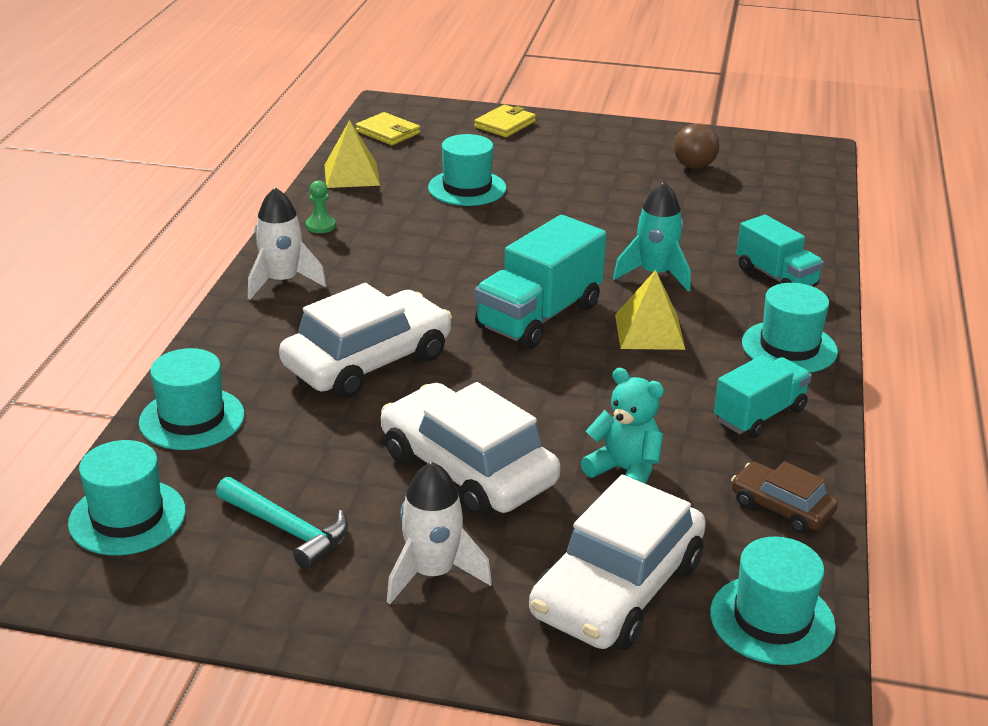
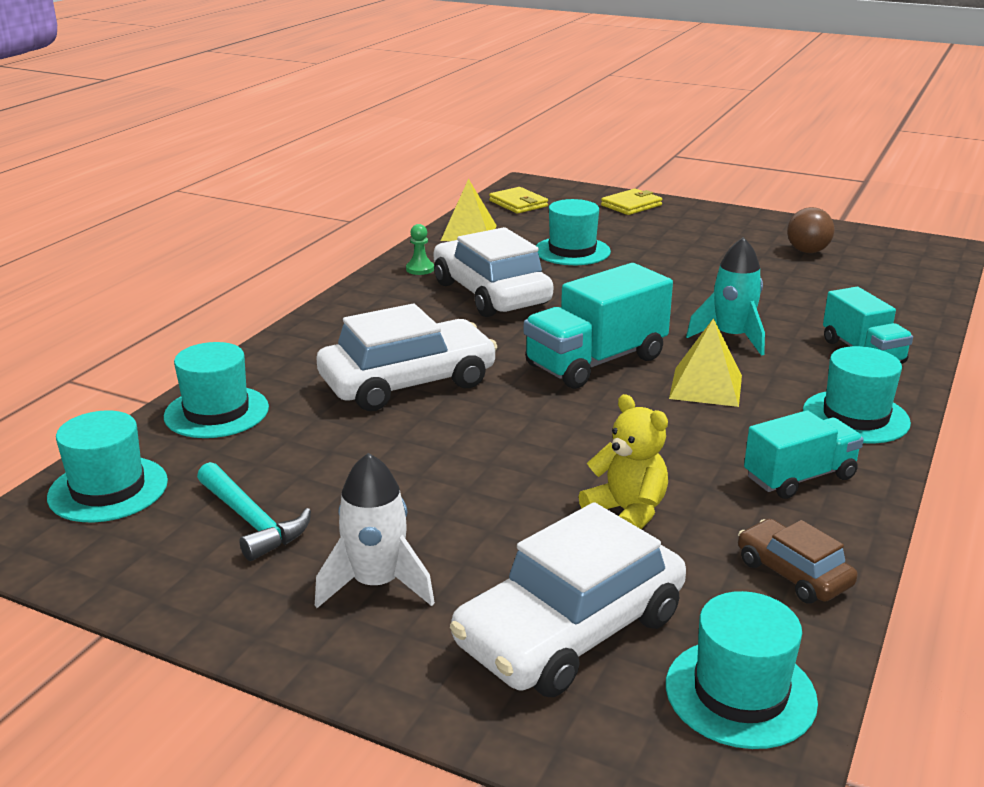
camera: 15 degrees right, 5 degrees down
white rocket [248,187,326,300] -> none
white car [381,382,560,517] -> white car moved to [433,227,553,317]
turquoise teddy bear [581,368,664,484] -> yellow teddy bear [579,394,668,529]

